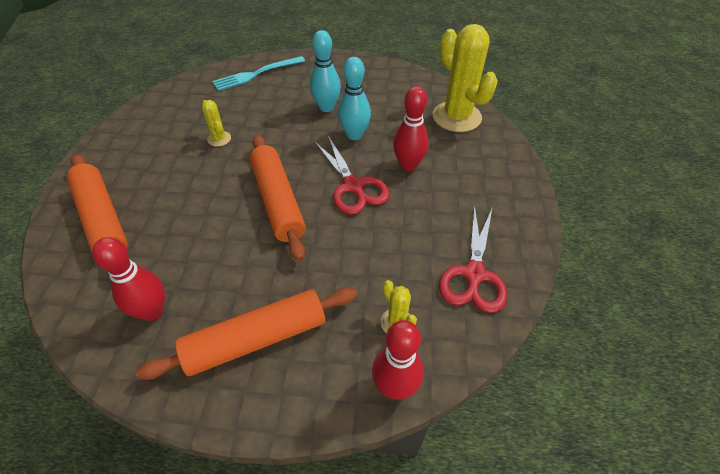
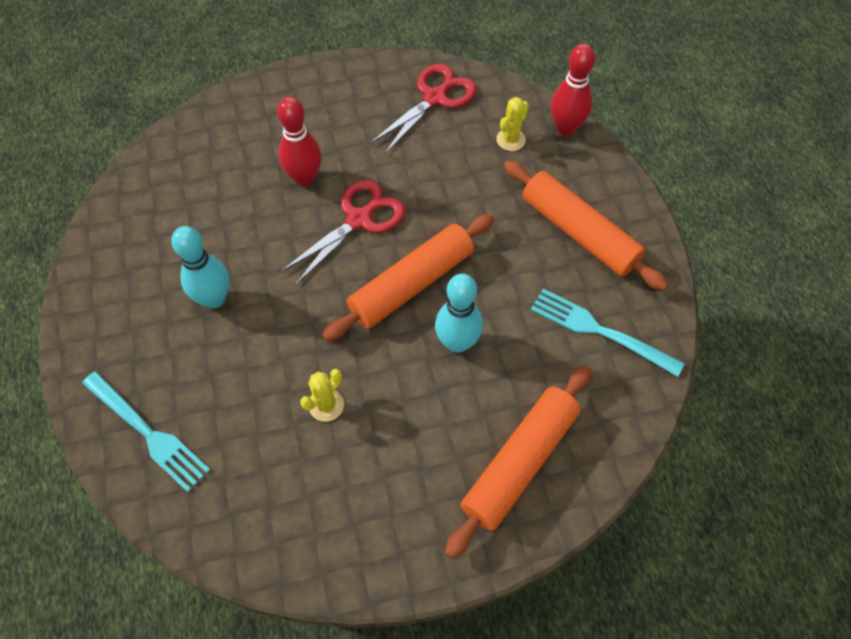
camera: 110 degrees left, 10 degrees up
red bowling pin [92,237,165,321] -> turquoise fork [531,289,684,377]
turquoise bowling pin [338,57,371,140] -> turquoise bowling pin moved to [435,274,483,353]
yellow cactus [433,24,498,132] -> none
red scissors [439,205,507,313] -> red scissors turned 45 degrees counterclockwise [370,64,477,154]

